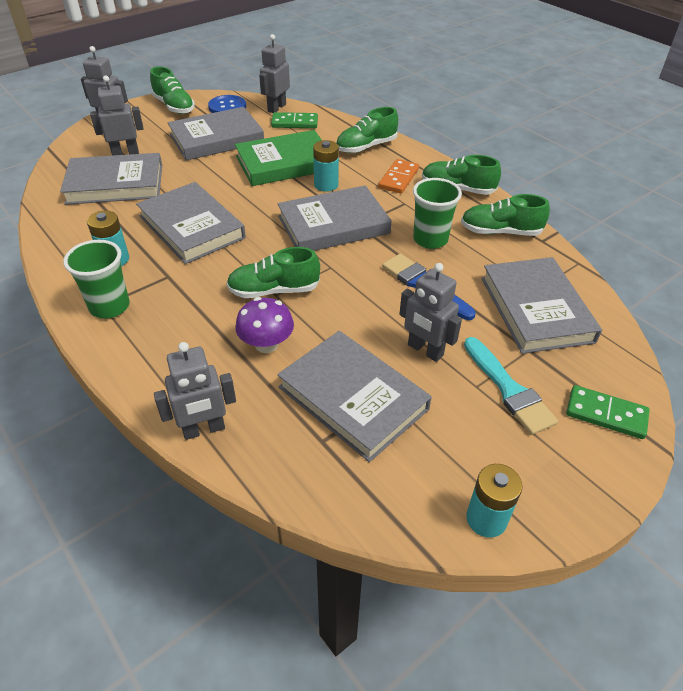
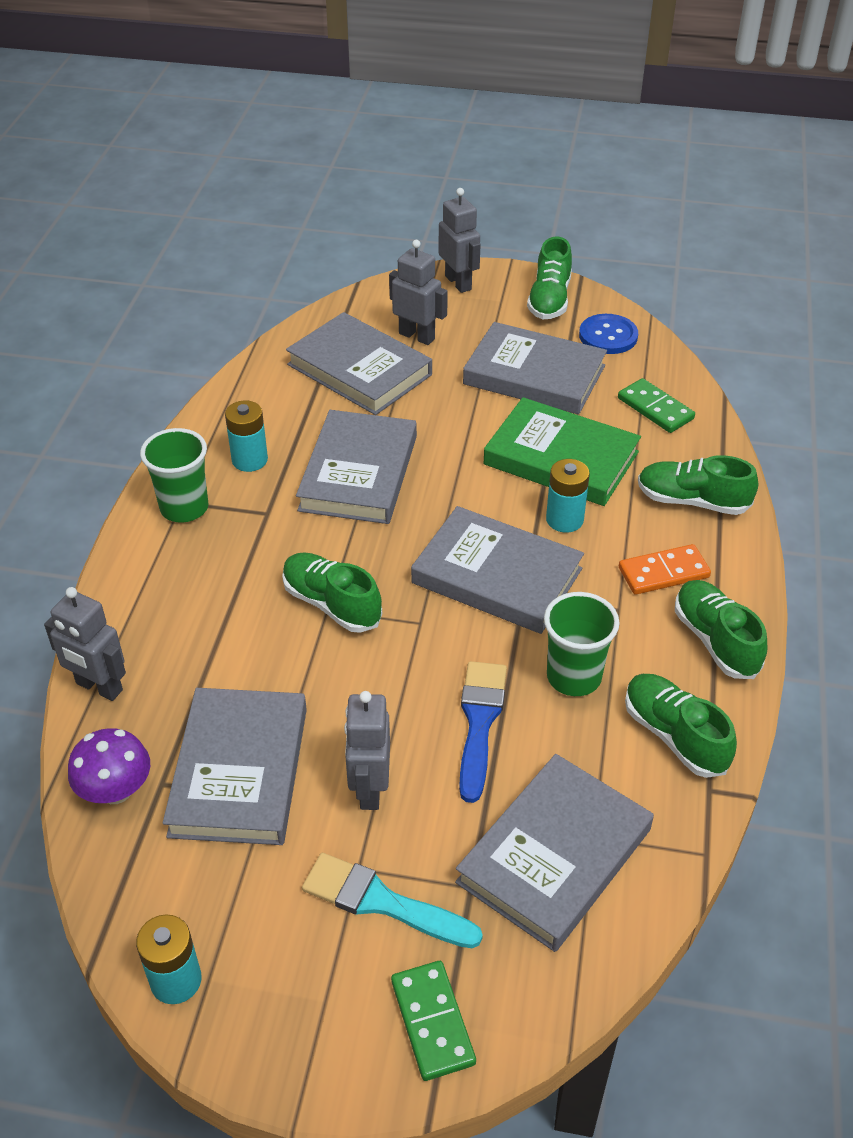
camera: 50 degrees right, 0 degrees up
purple mushroom [235,297,294,353] -> purple mushroom moved to [68,728,150,804]
grey robot [259,34,290,113] -> none
turquoise brush [464,337,558,435] -> turquoise brush turned 90 degrees clockwise [302,853,483,949]

